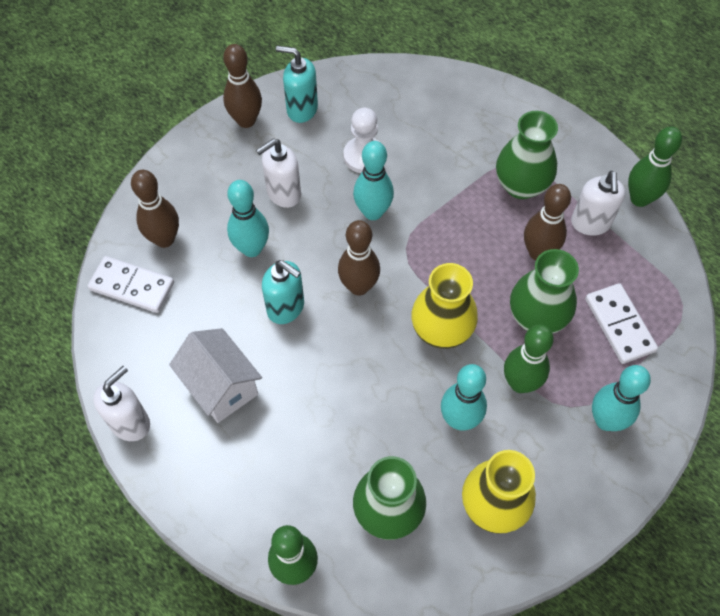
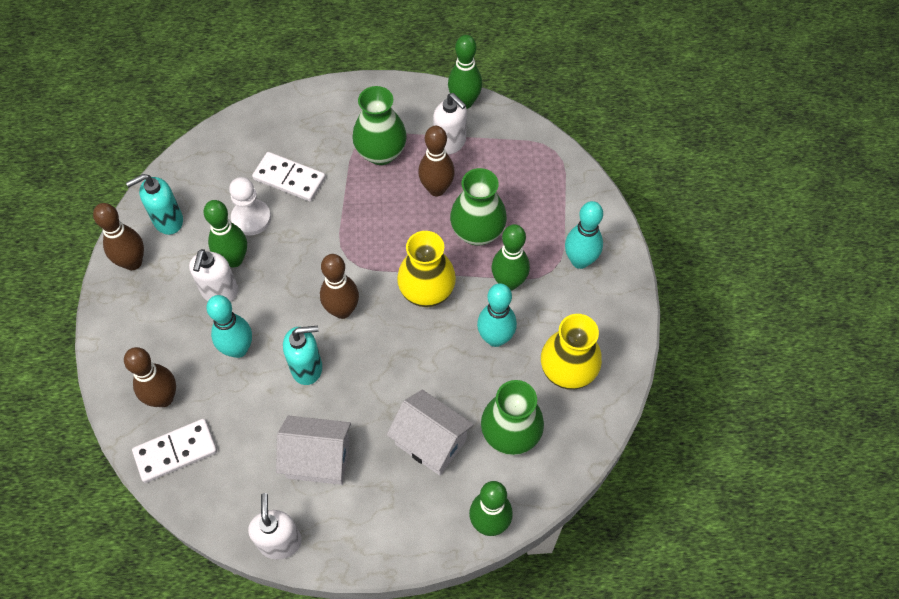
camera: 45 degrees left, 0 degrees up
turquoise bowling pin [353,141,394,220] -> none
white domino [585,283,658,364] -> white domino moved to [252,152,326,202]
none -> green bowling pin [204,200,247,267]
none -> white house [387,390,474,475]

